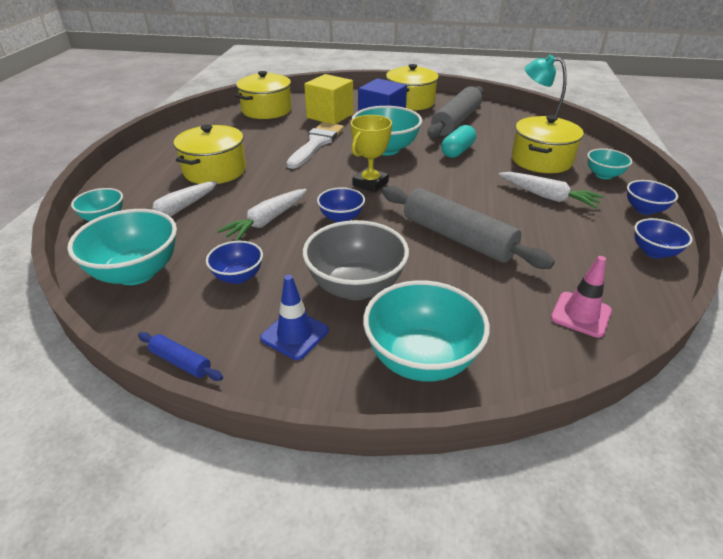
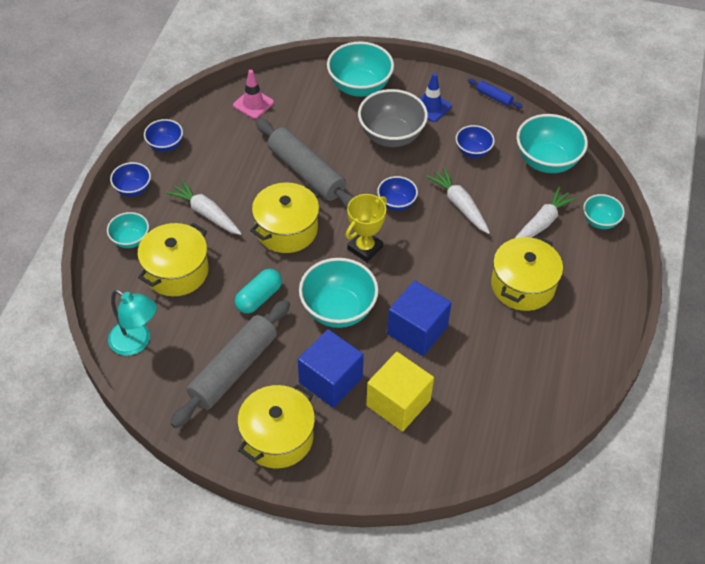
camera: 175 degrees left, 15 degrees up
white carrot [217,189,307,241] -> white carrot turned 75 degrees counterclockwise [426,167,490,234]
yellow pot [235,71,292,119] -> yellow pot moved to [250,182,320,253]
white brush [286,122,344,169] -> blue cube [387,280,452,356]

